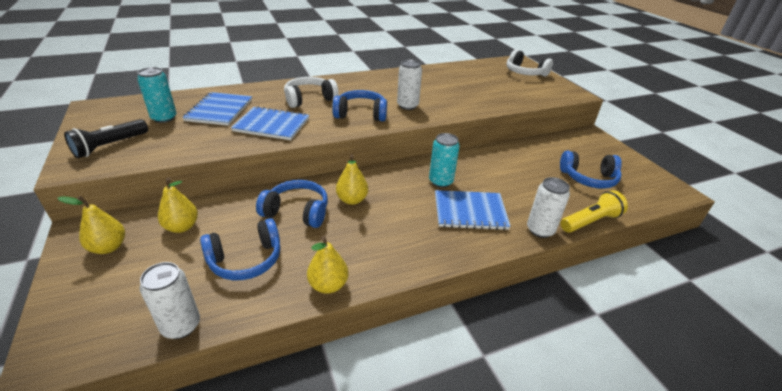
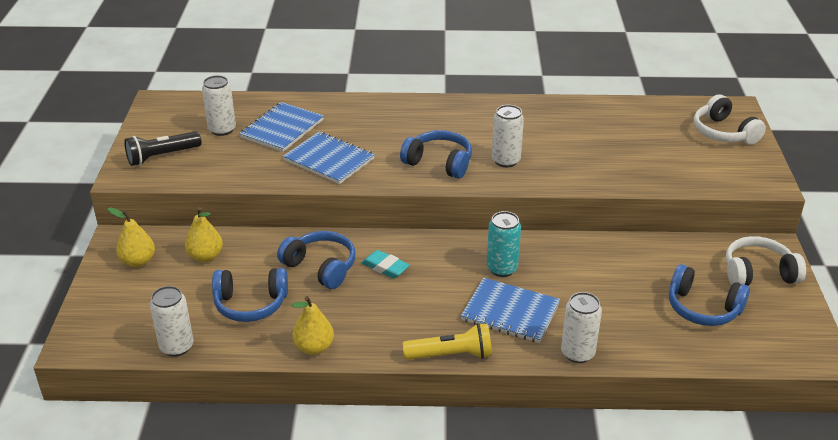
camera: 25 degrees right, 0 degrees up
turquoise can [137,67,177,123] -> white can [202,75,236,136]
white headphones [284,77,339,108] -> white headphones moved to [726,236,806,286]
yellow pear [336,154,368,205] -> turquoise eraser [361,250,410,278]
yellow flashlight [561,190,628,233] -> yellow flashlight moved to [403,323,492,360]

